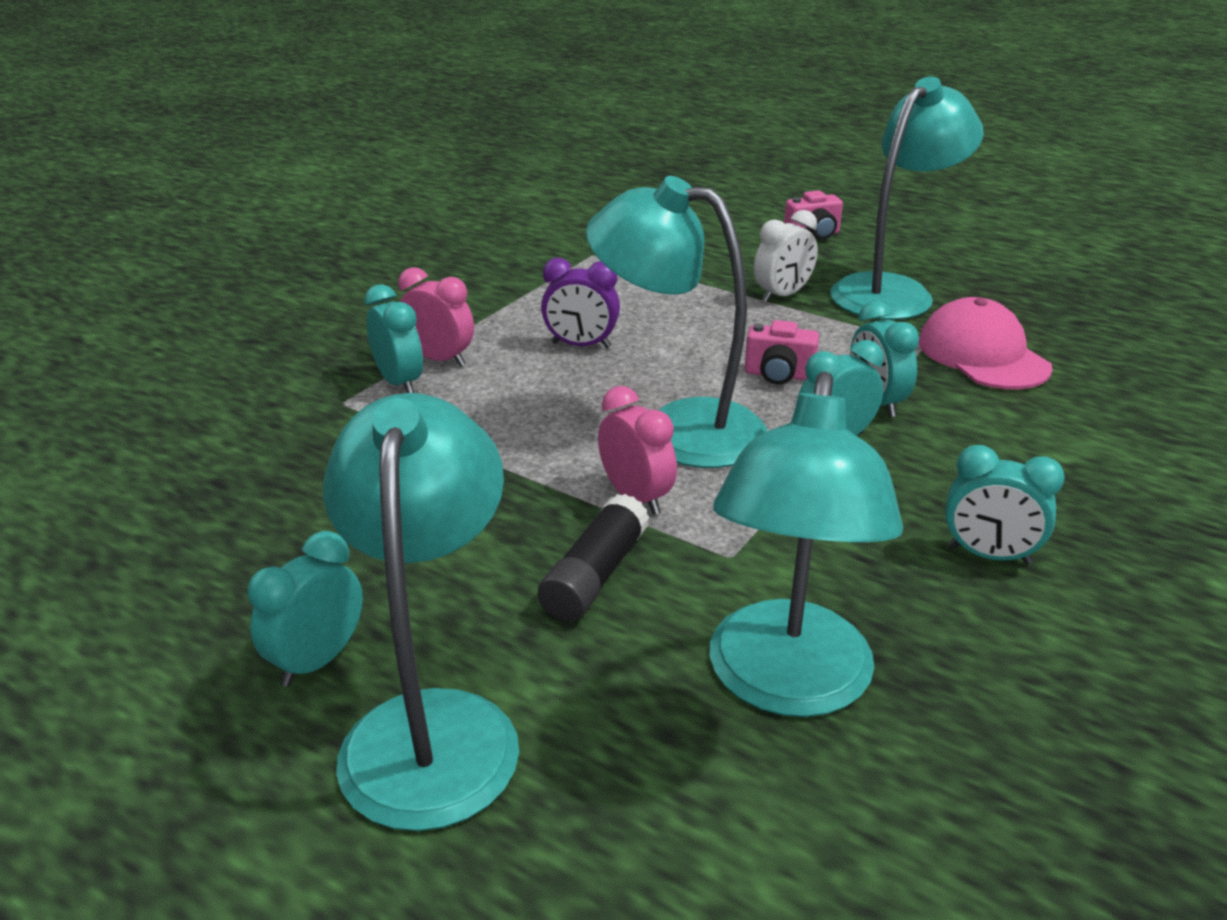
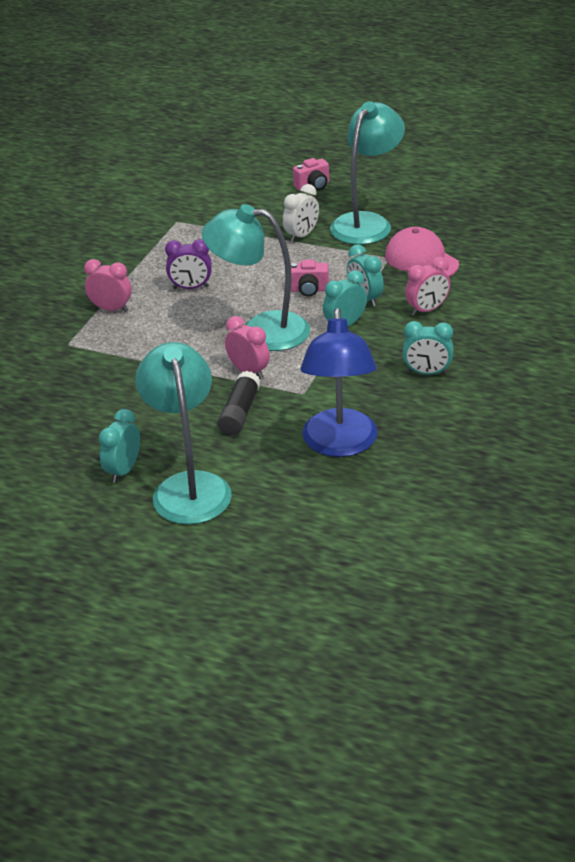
camera: 10 degrees left, 5 degrees up
turquoise clock [364,284,423,393] -> none
turquoise lamp [709,372,903,717] -> blue lamp [300,308,378,457]
none -> pink clock [405,257,450,316]

